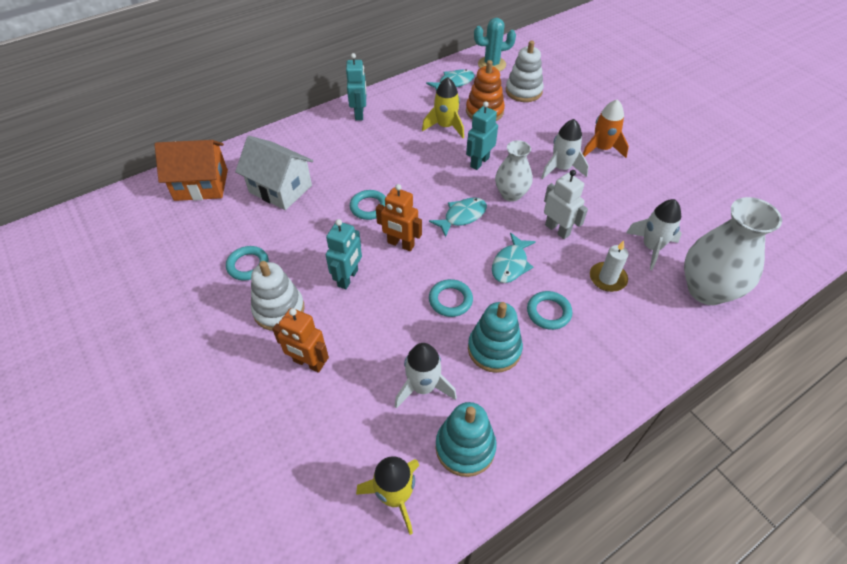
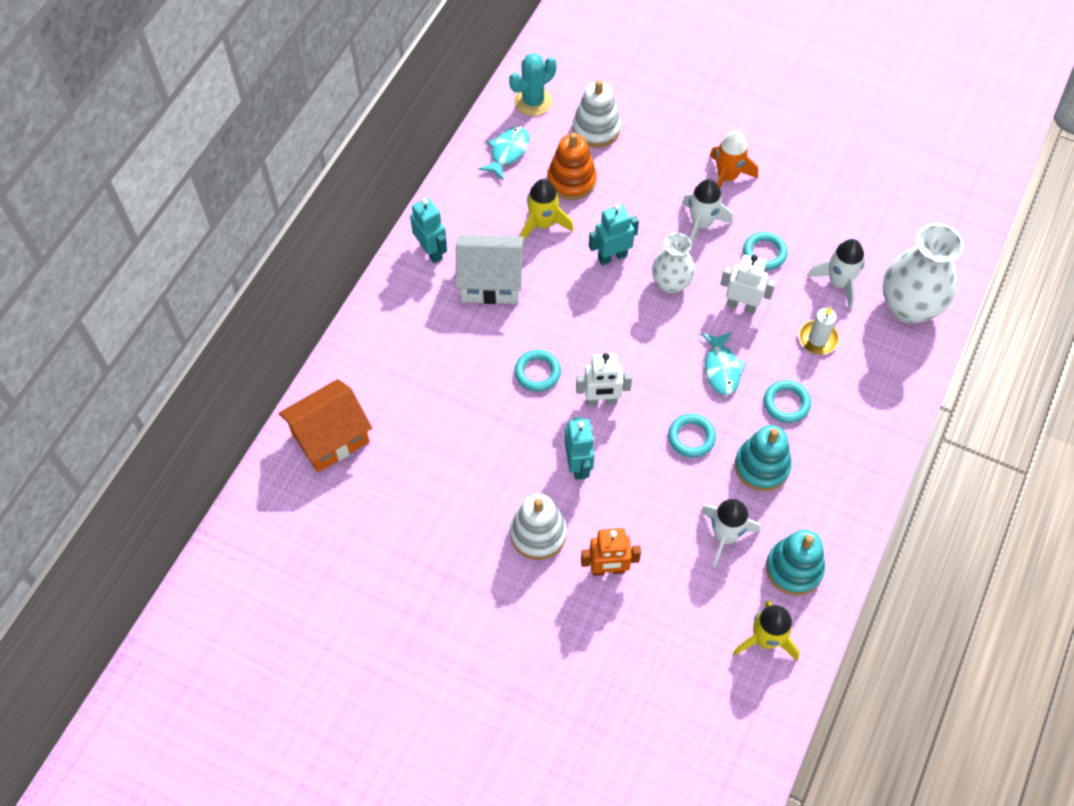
camera: 30 degrees left, 10 degrees up
turquoise ring [226,246,269,281] -> turquoise ring moved to [743,232,788,270]
white house [235,136,313,210] -> white house moved to [456,235,524,304]
orange robot [376,184,422,251] -> white robot [576,353,632,406]
turquoise fish [429,198,487,237] -> none
turquoise robot [466,101,498,170] -> turquoise robot turned 60 degrees clockwise [589,204,639,265]

